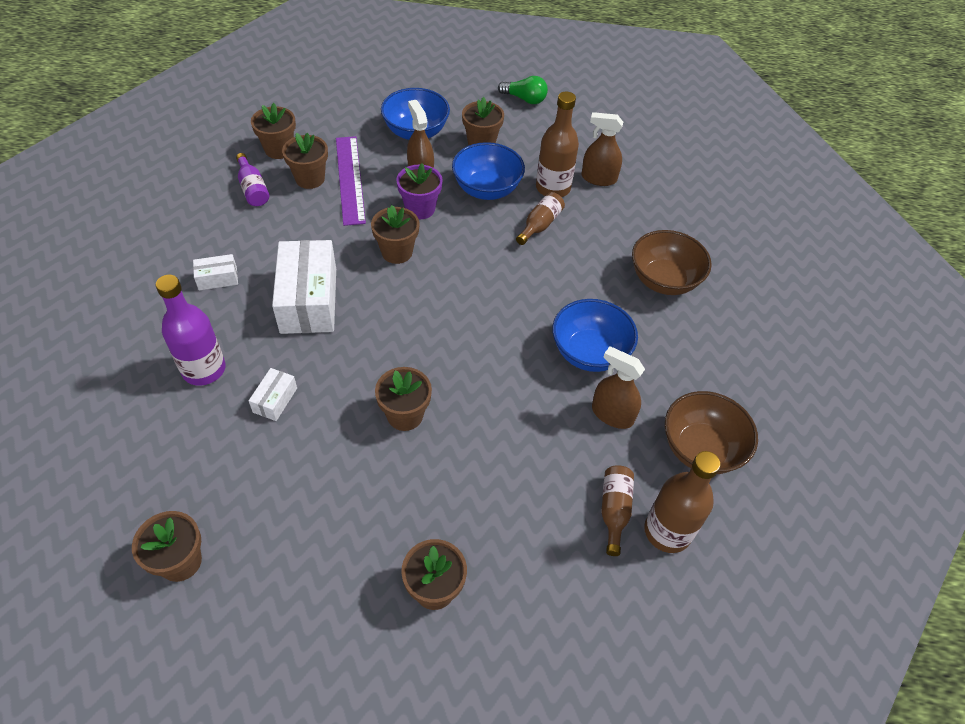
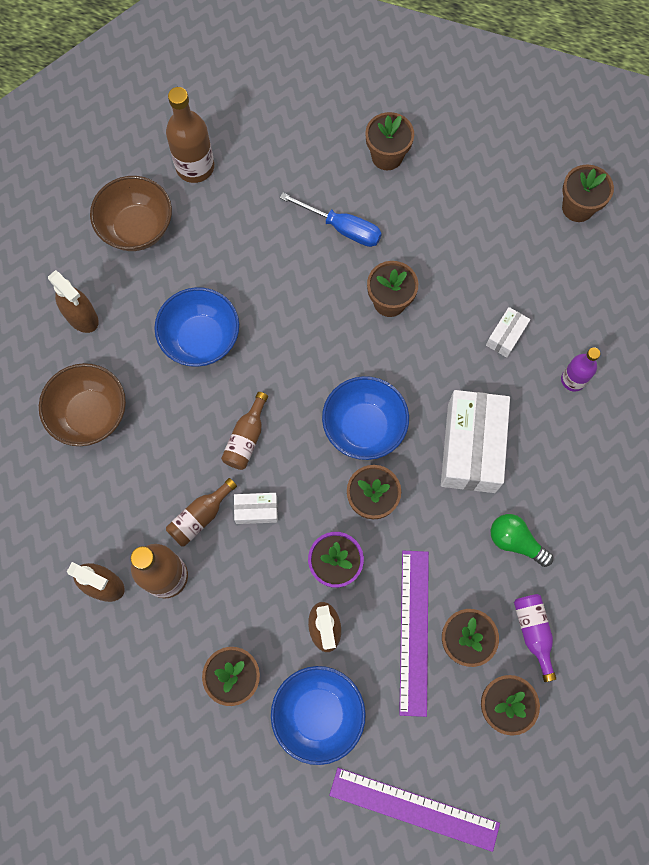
camera: 165 degrees left, 20 degrees up
purple bottle [156,275,226,386] -> purple bottle [561,347,600,391], size x0.61
white box [193,254,238,290] -> white box moved to [234,493,278,524]
blue bowl [452,142,525,200] -> blue bowl moved to [322,376,409,460]
green light bulb [498,76,548,104] -> green light bulb moved to [491,514,553,567]
brown spray bottle [592,346,645,429] -> brown spray bottle moved to [48,270,99,333]
brown bottle [601,465,634,556] -> brown bottle moved to [221,392,268,470]
none -> blue screwdriver [280,193,382,247]
none -> purple ruler [329,768,500,852]

